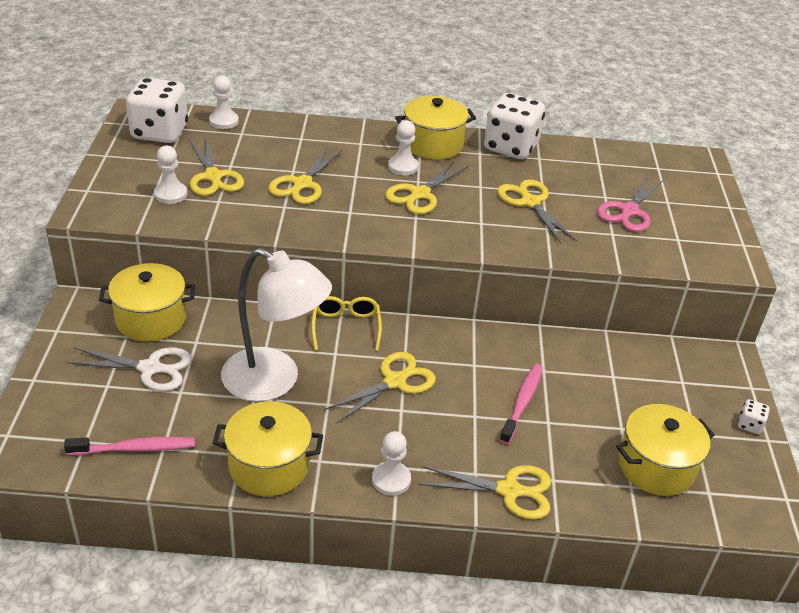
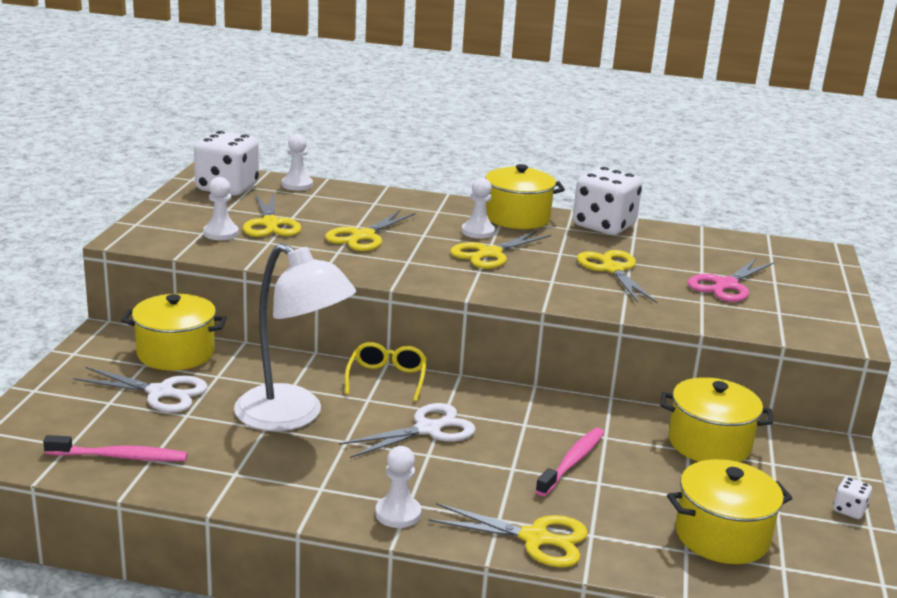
camera: 10 degrees right, 15 degrees down
yellow pot [213,401,323,496] -> yellow pot moved to [660,377,773,462]
yellow scissors [324,352,436,424] -> white scissors [339,403,476,458]

